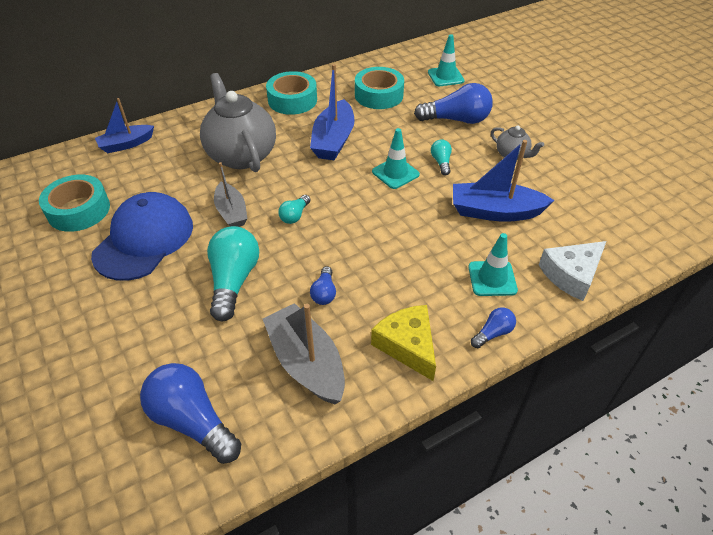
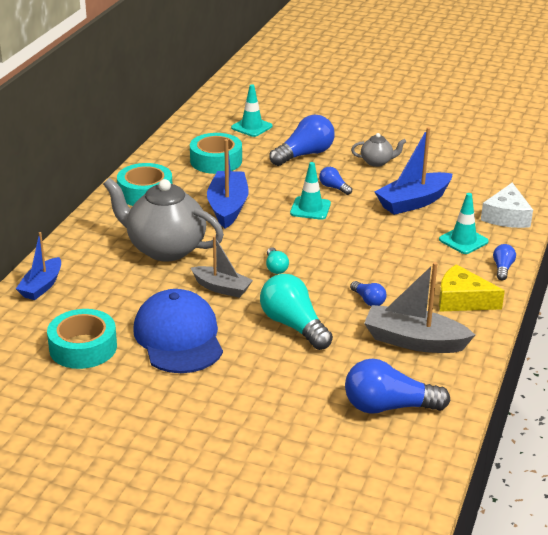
camera: 40 degrees left, 15 degrees down
blue boat [310,64,355,160] -> blue boat turned 150 degrees counterclockwise [207,139,248,228]
turquoise light bulb [431,139,452,175] -> blue light bulb [319,167,352,195]

